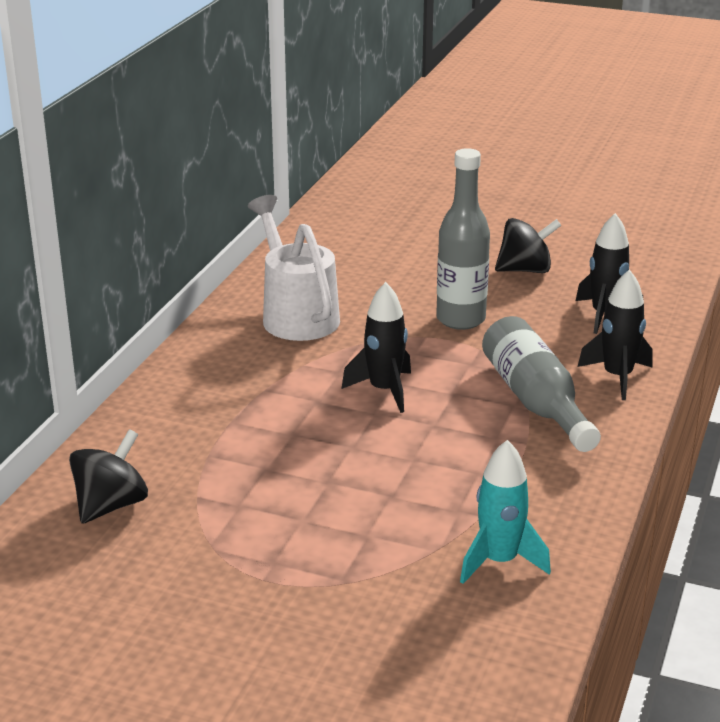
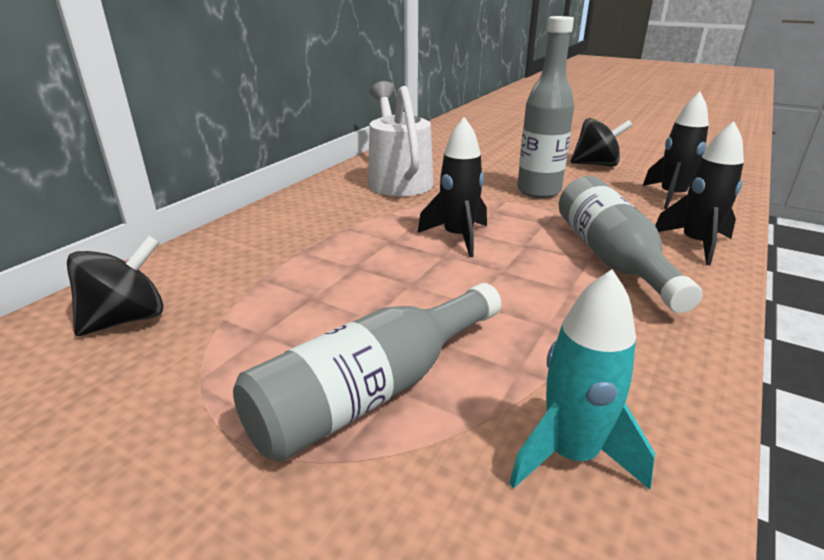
camera: 10 degrees right, 0 degrees up
none -> grey bottle [233,283,501,462]

